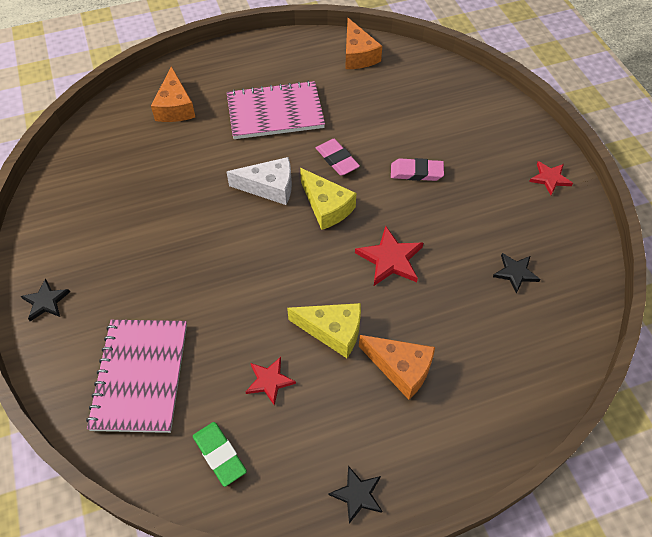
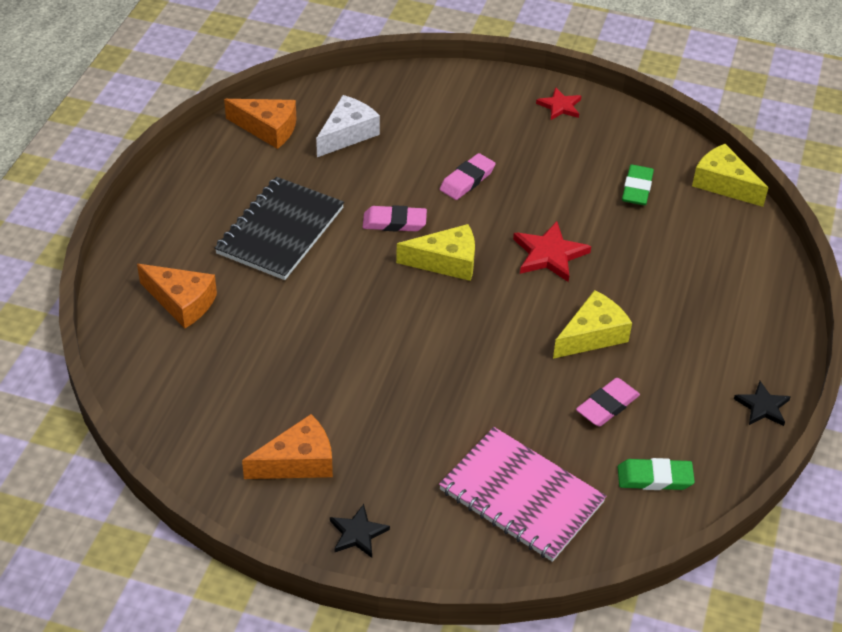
camera: 55 degrees left, 10 degrees down
pink notebook [227,81,325,139] -> black notebook [215,177,344,280]
white cheese [227,157,292,205] -> white cheese moved to [316,95,380,157]
red star [246,357,296,406] -> pink eraser [576,378,640,427]
orange cheese [359,335,435,400] -> orange cheese moved to [242,414,333,479]
black star [493,253,540,293] -> green eraser [622,165,654,205]
none -> yellow cheese [692,144,768,207]

